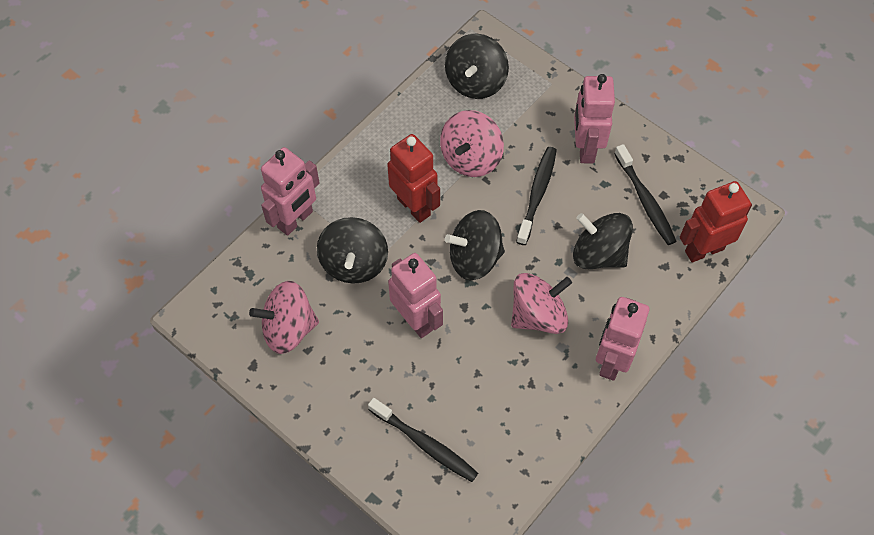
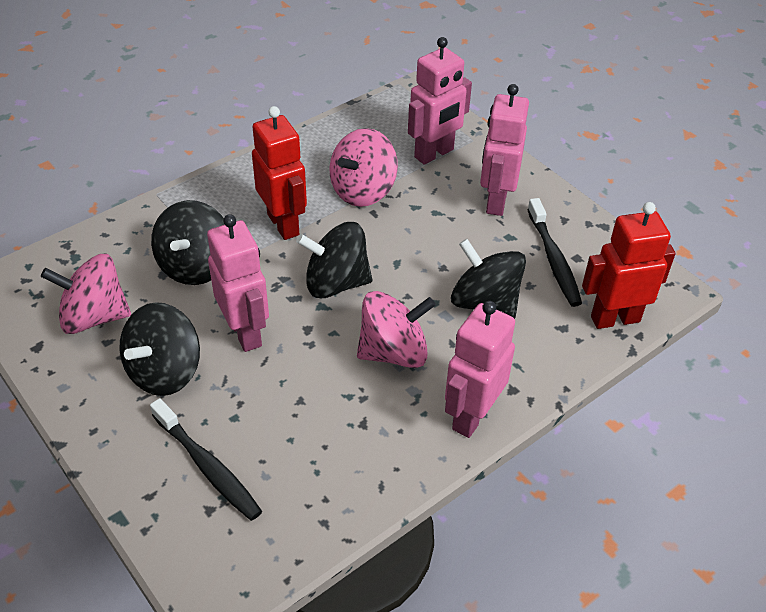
camera: 10 degrees right, 15 degrees down
pink robot [261,147,319,236] -> pink robot moved to [408,37,472,165]
black spinning top [445,34,509,99] -> black spinning top moved to [120,302,200,396]
black toothbrush [516,147,557,245] -> none

